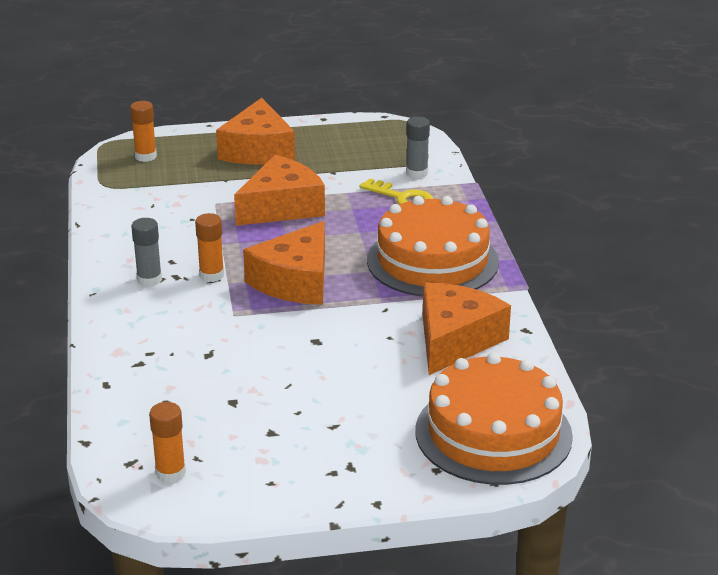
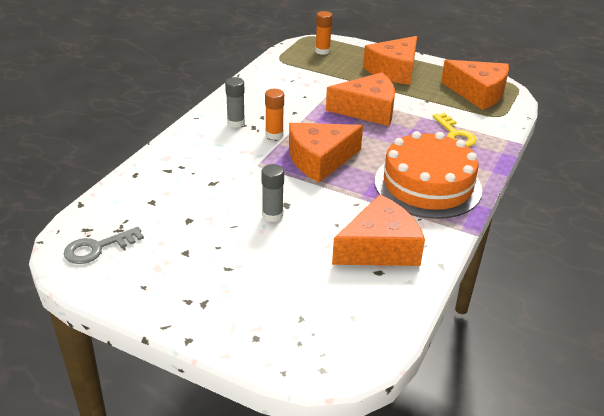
camera: 35 degrees right, 5 degrees up
orange glue stick [149,402,186,483] -> grey key [64,227,144,264]
grey glue stick [406,116,430,179] -> grey glue stick moved to [261,164,284,222]
orange cake [415,353,573,485] -> none
none -> orange cheese [441,60,509,110]

